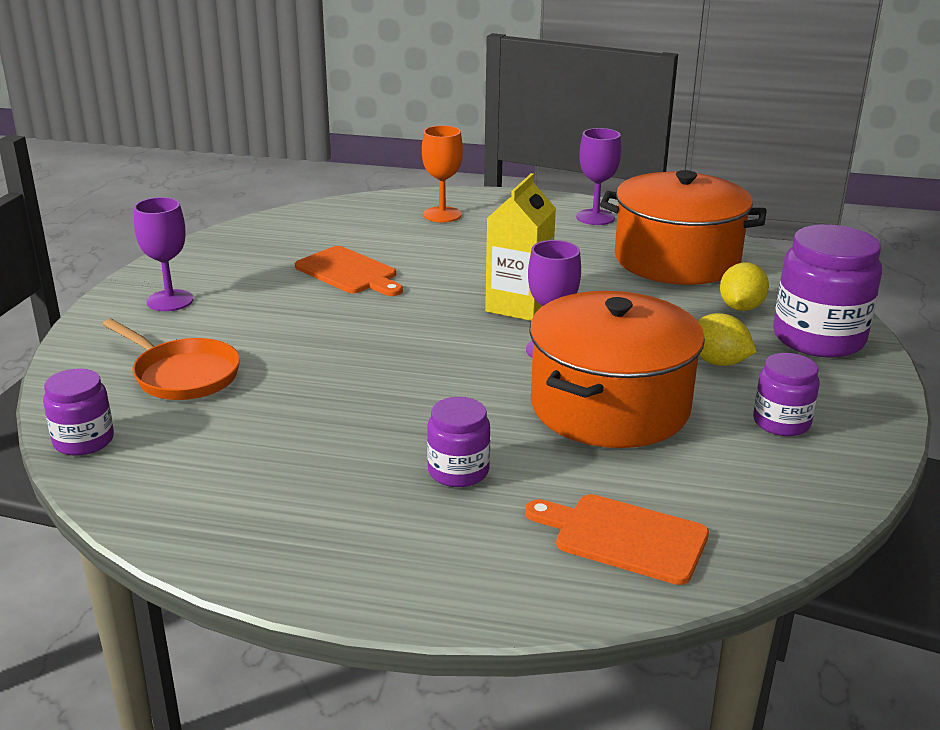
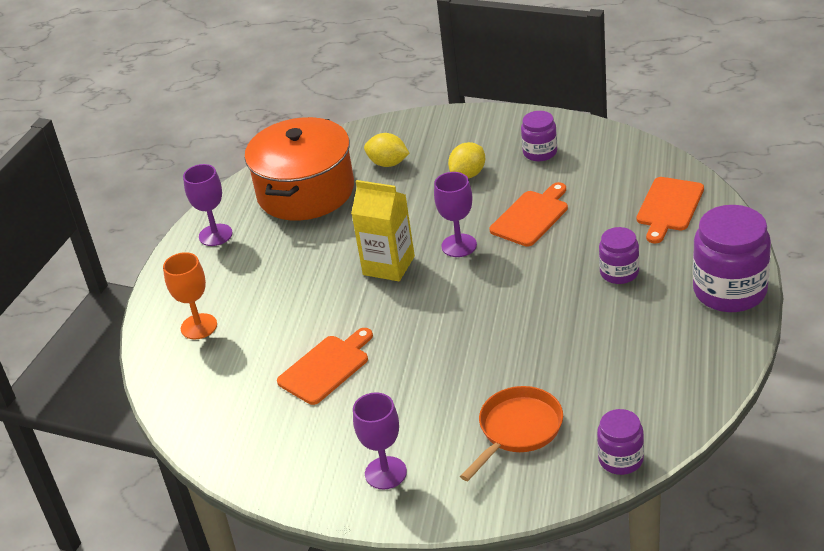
camera: 85 degrees left, 10 degrees up
orange pot [529,291,705,448] -> orange cutting board [489,182,568,247]
purple jar [773,224,882,358] -> purple jar moved to [693,205,771,312]

